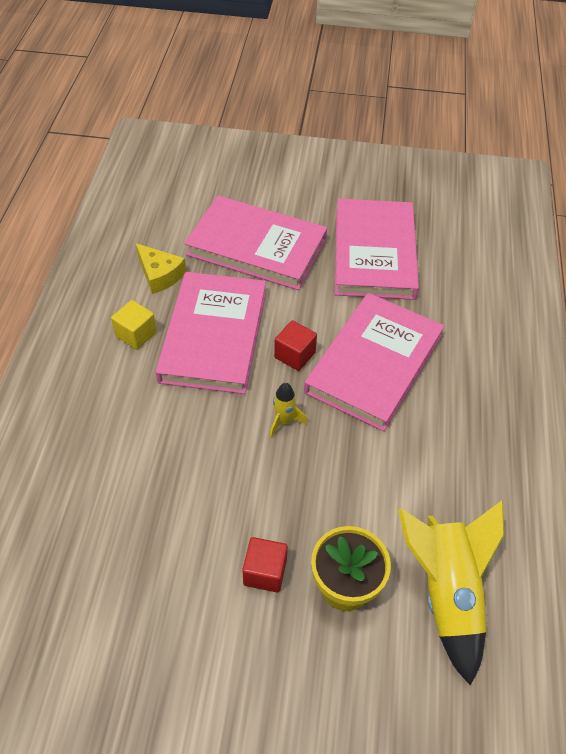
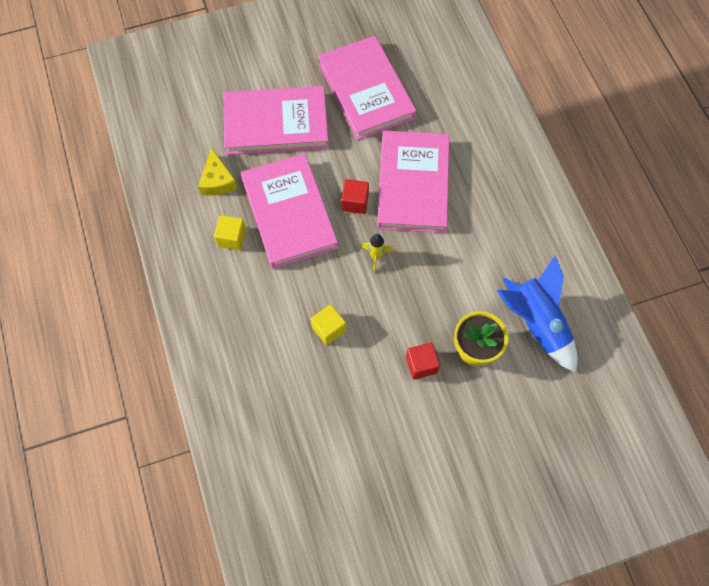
camera: 25 degrees left, 15 degrees up
yellow cheese [136,243,186,294] -> yellow cheese turned 60 degrees clockwise [198,148,237,196]
yellow rocket [398,500,504,686] -> blue rocket [497,255,578,373]
none -> yellow cube [311,304,346,345]

